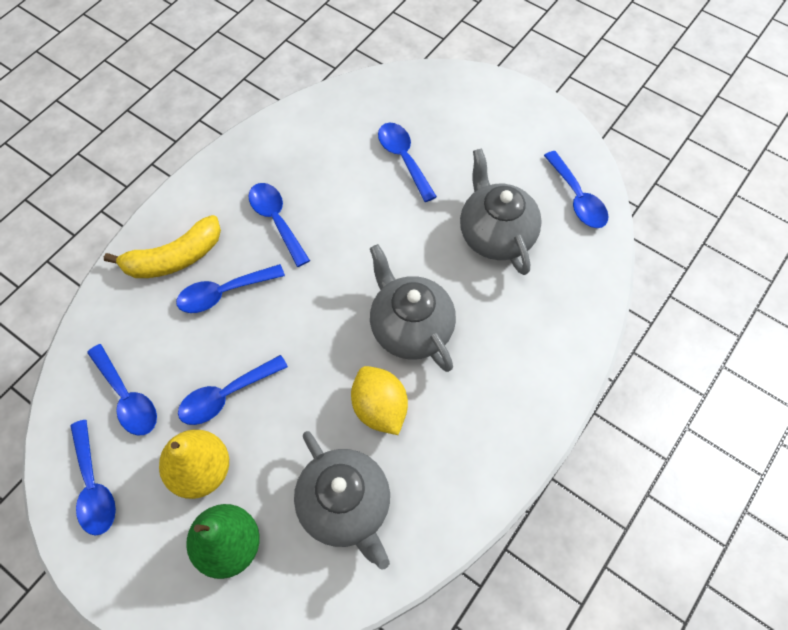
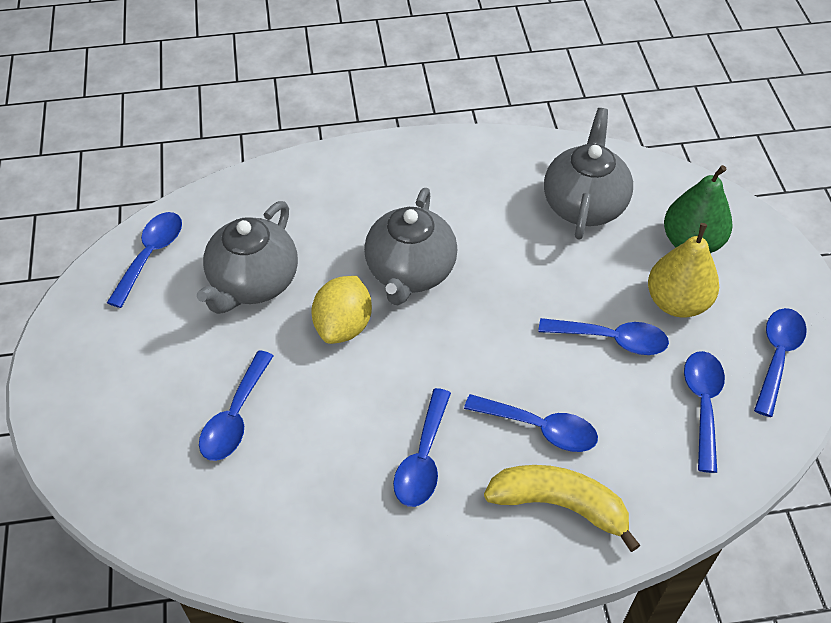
camera: 135 degrees left, 10 degrees down
yellow lemon [351,366,408,435] -> yellow lemon moved to [311,276,372,344]

